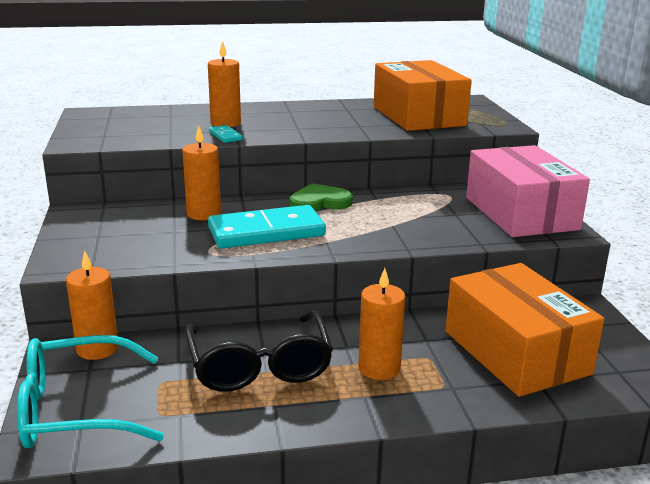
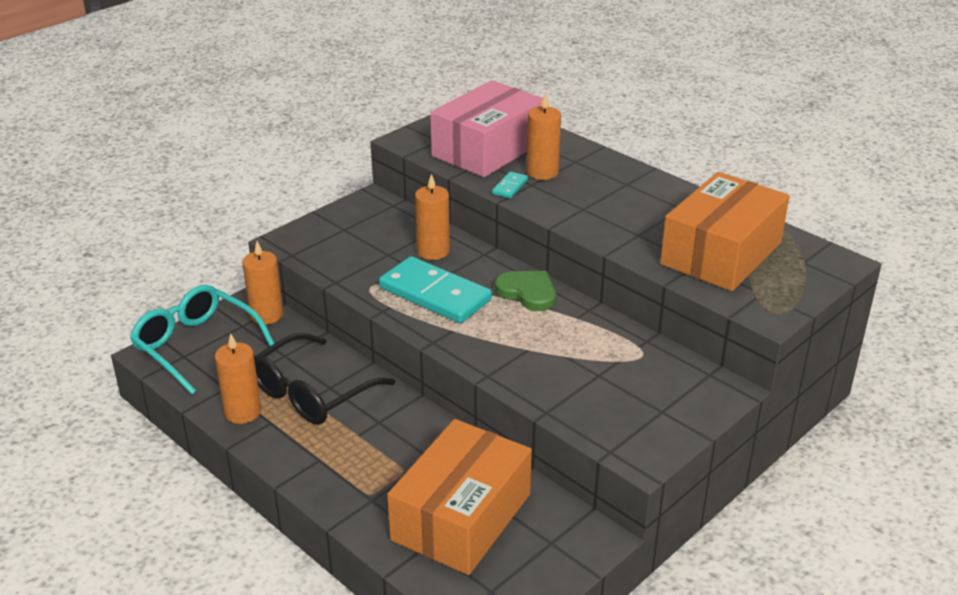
camera: 55 degrees right, 10 degrees up
orange candle [358,268,405,380] -> orange candle moved to [215,333,261,424]
pink box [466,145,590,237] -> pink box moved to [430,80,543,177]

